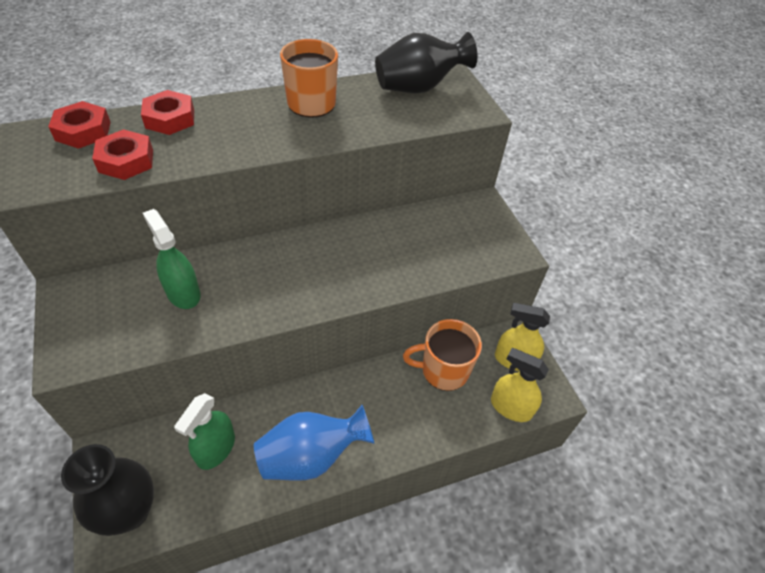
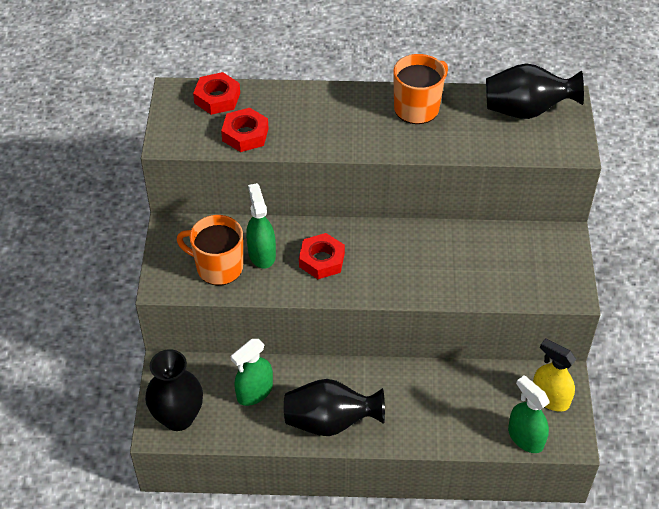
camera: 25 degrees right, 0 degrees up
red nut [141,90,194,135] -> red nut moved to [299,233,345,279]
blue vase [254,405,374,480] -> black vase [284,379,385,436]
orange mug [403,319,482,391] -> orange mug moved to [177,215,243,285]
yellow spray bottle [491,348,549,422] -> green spray bottle [508,376,550,453]

